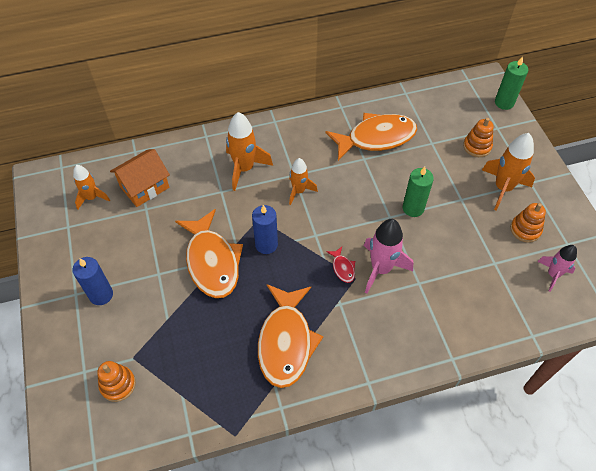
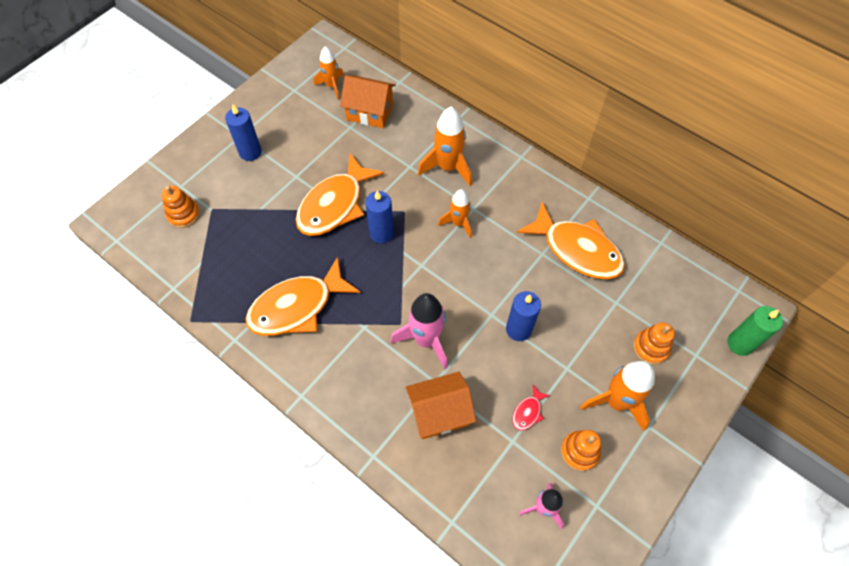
camera: 55 degrees right, 5 degrees up
red fish [326,247,355,283] -> red fish moved to [513,385,551,431]
green candle [403,166,434,217] -> blue candle [506,291,541,341]
none -> orange house [406,372,476,439]

